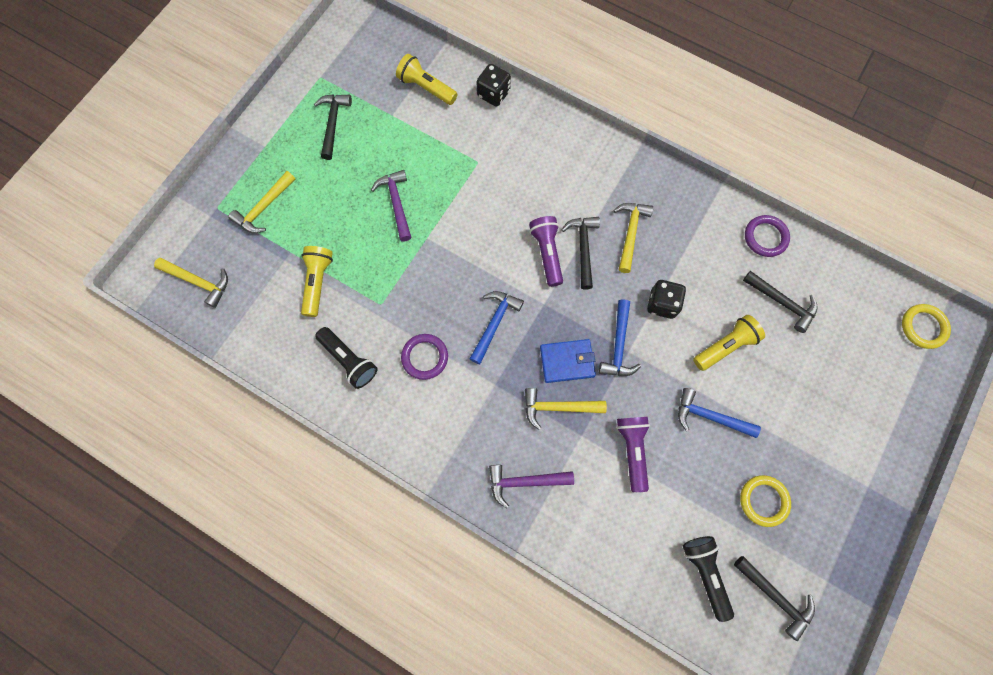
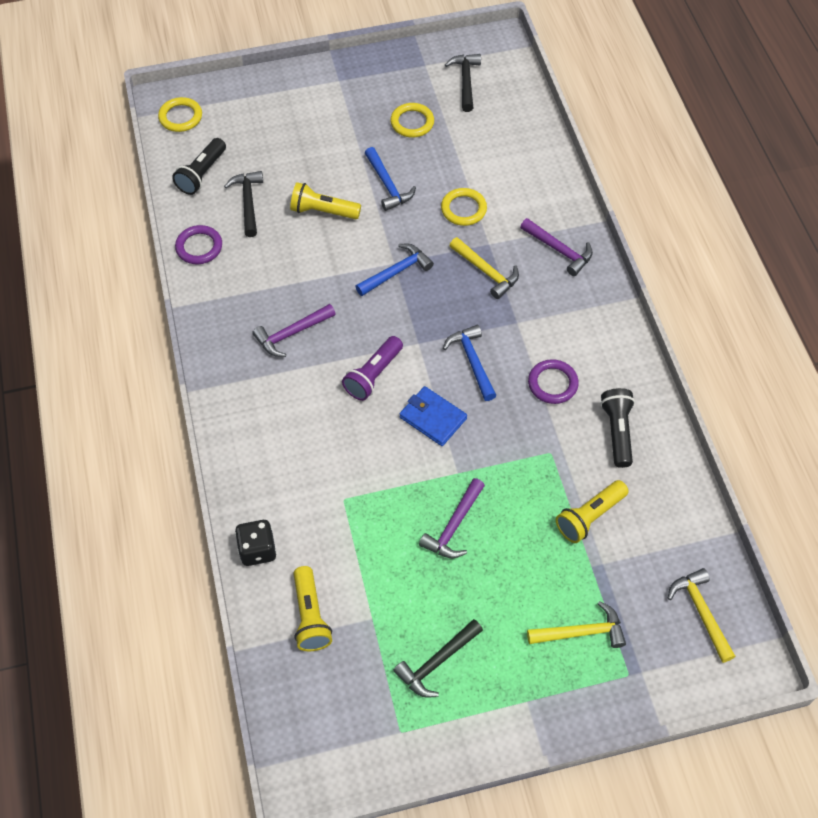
camera: 135 degrees left, 15 degrees down
blue hammer [469,291,524,365] -> blue hammer turned 90 degrees clockwise [443,325,497,401]
blue wallet [540,339,596,383] -> blue wallet moved to [399,386,467,446]
black hammer [561,217,600,290] -> none
yellow hammer [613,203,653,273] -> purple hammer [252,304,335,357]
purple flashlight [617,417,650,492] -> yellow ring [441,188,487,226]
black dice [647,280,686,319] -> none
black flashlight [683,536,734,622] -> black flashlight moved to [172,138,226,195]

